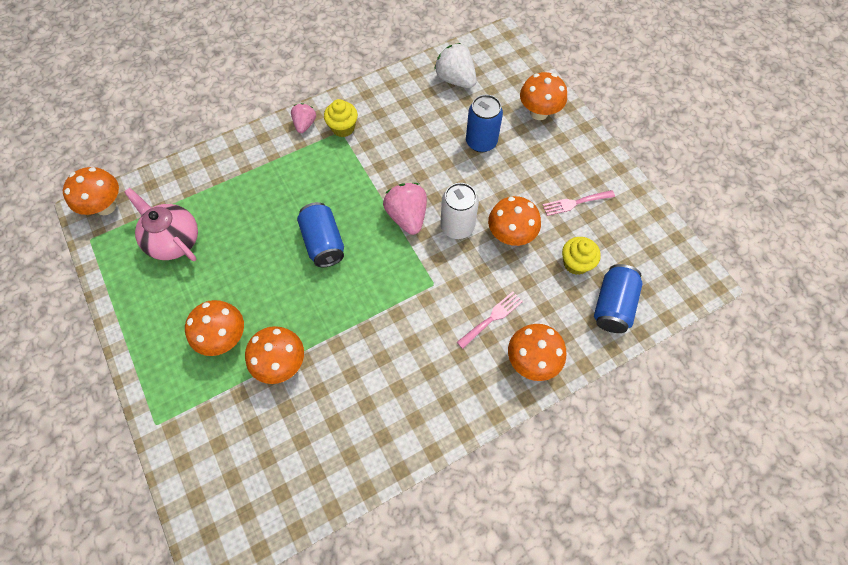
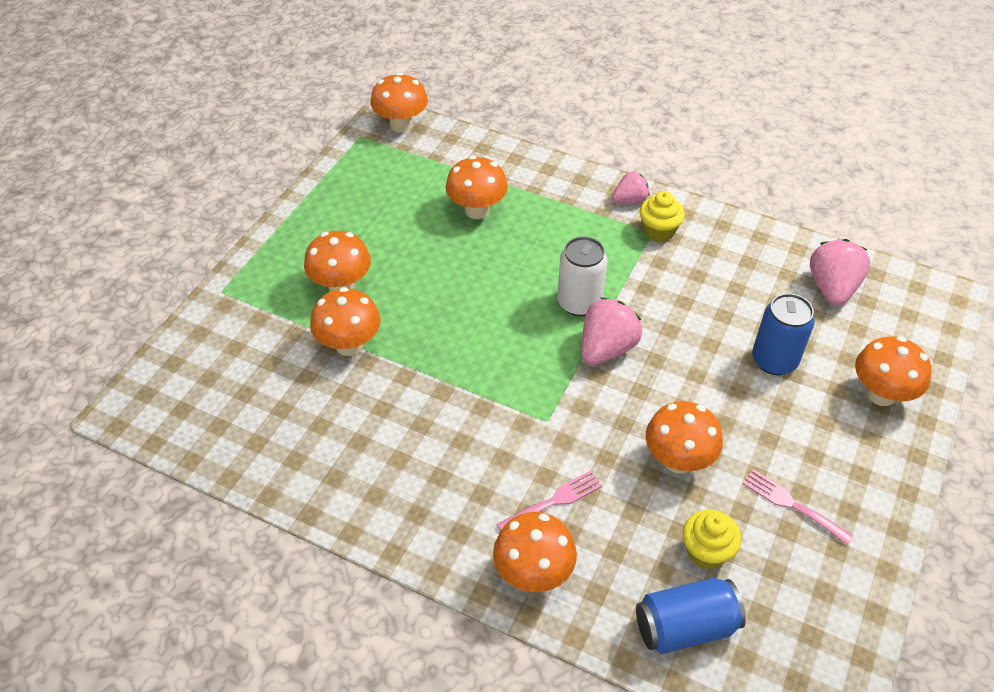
camera: 55 degrees right, 15 degrees down
pink teapot [124,188,198,261] -> none
blue can [297,202,344,267] -> none
white strawberry [434,43,477,88] -> pink strawberry [810,239,870,306]
white can [440,183,479,239] -> white can moved to [557,236,608,316]
pink fork [457,291,523,349] -> pink fork turned 45 degrees counterclockwise [497,470,602,531]
none -> orange mushroom [445,156,508,219]

